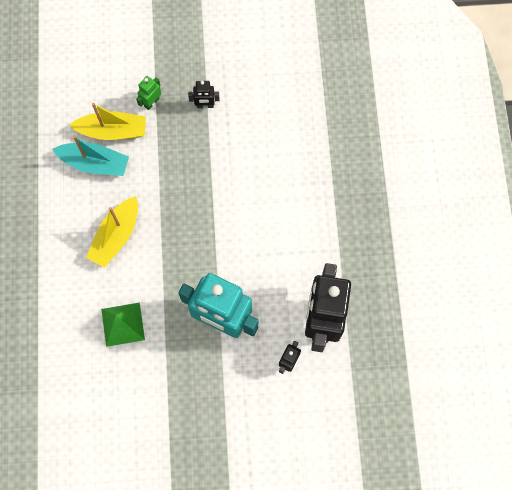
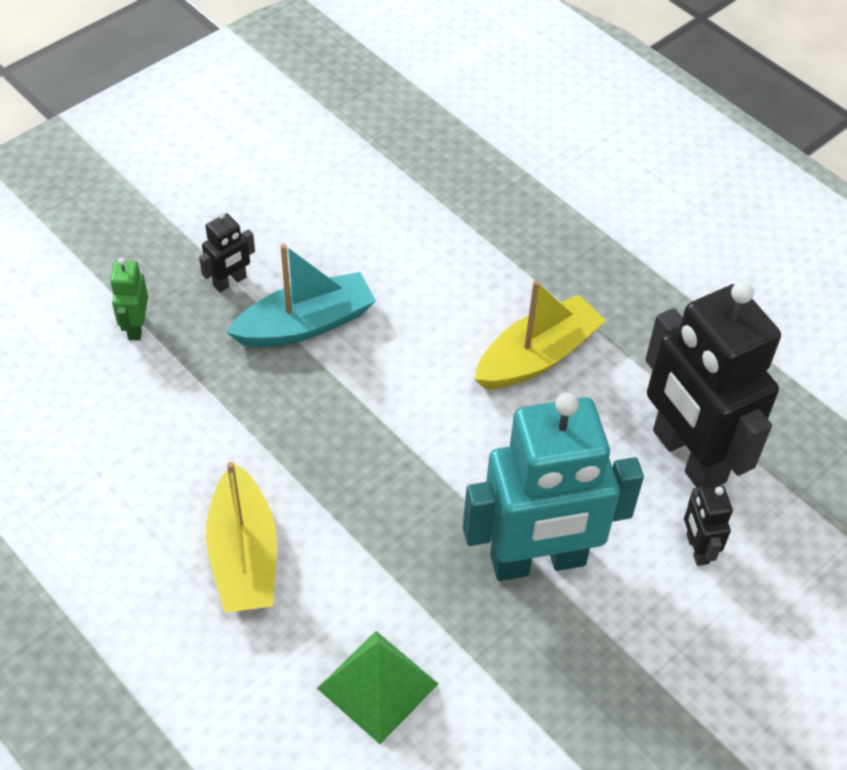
camera: 40 degrees left, 20 degrees down
turquoise boat [52,135,129,176] -> turquoise boat moved to [226,244,376,347]
yellow boat [69,103,146,140] -> yellow boat moved to [474,280,606,389]

